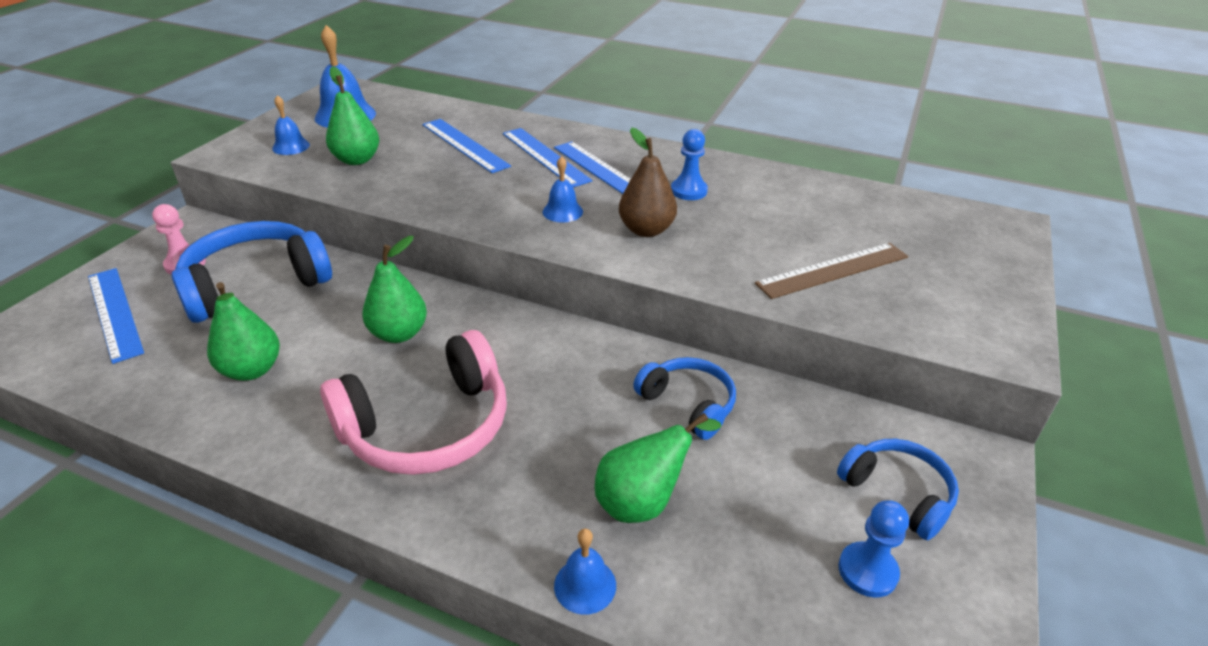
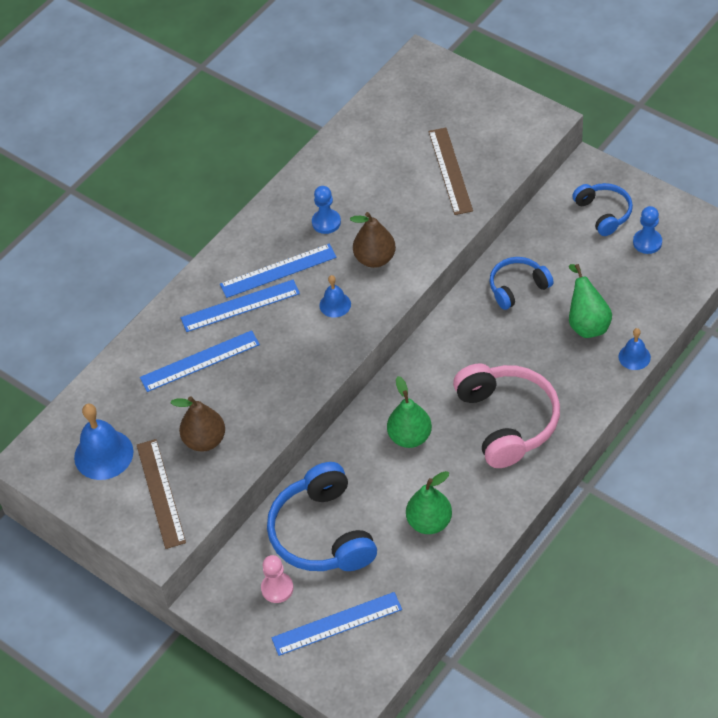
camera: 70 degrees left, 15 degrees up
blue bell [272,95,310,155] -> brown ruler [137,439,186,549]
green pear [326,66,379,165] -> brown pear [170,396,225,452]
blue headphones [837,439,959,540] -> blue headphones turned 90 degrees clockwise [572,183,633,236]

